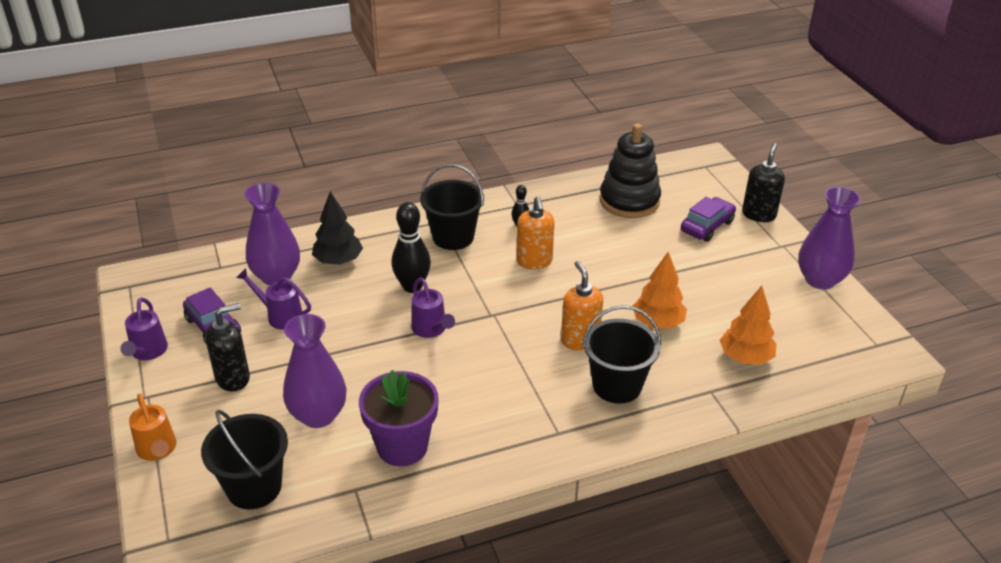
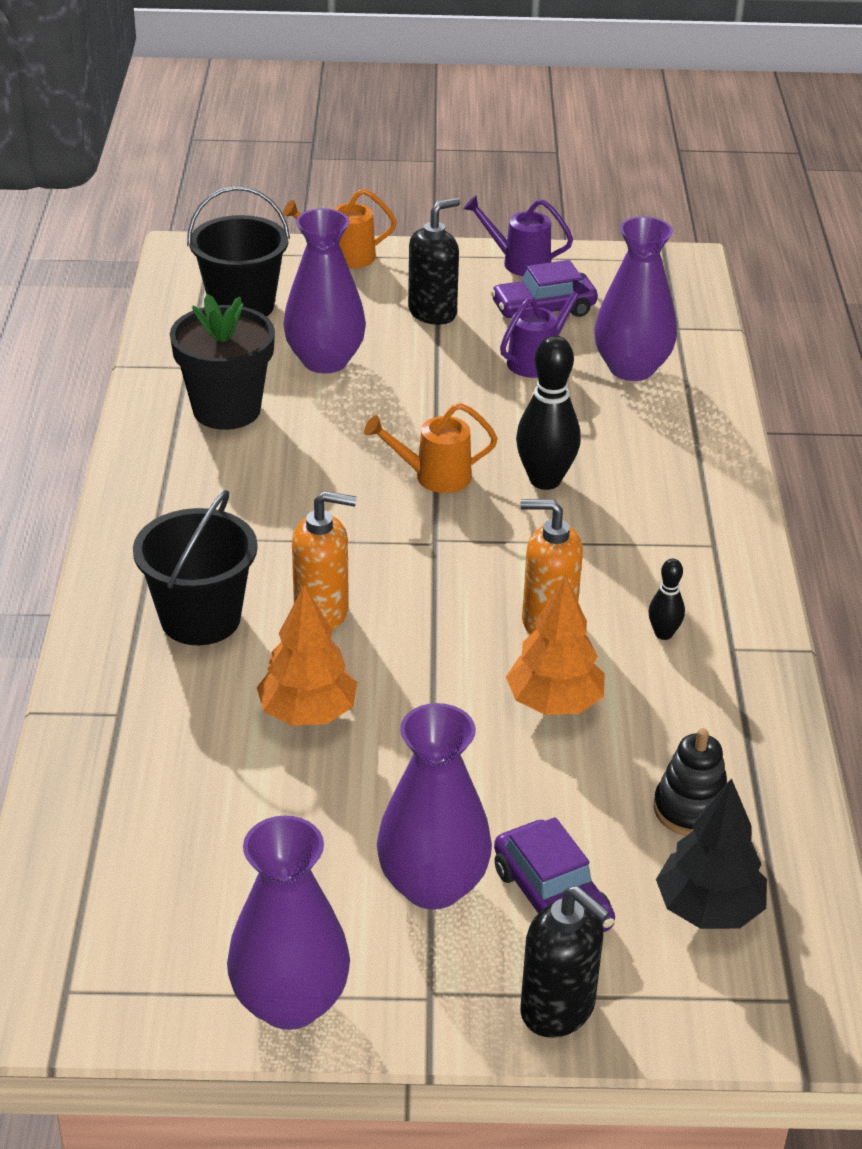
camera: 110 degrees right, 0 degrees up
black soap dispenser [205,303,250,391] -> black soap dispenser turned 120 degrees counterclockwise [408,198,460,325]
black tree [312,191,363,265] -> black tree moved to [656,779,767,929]
purple flower pot [359,370,439,466] -> black flower pot [170,294,275,430]
purple watering can [411,277,455,338] -> orange watering can [364,403,498,493]
black bucket [420,164,484,250] -> none
black stacking toy [600,124,661,218] -> black stacking toy [654,728,728,836], size x0.56
orange tree [720,286,777,365] -> orange tree moved to [506,575,605,715]
none -> purple vase [377,703,492,910]

